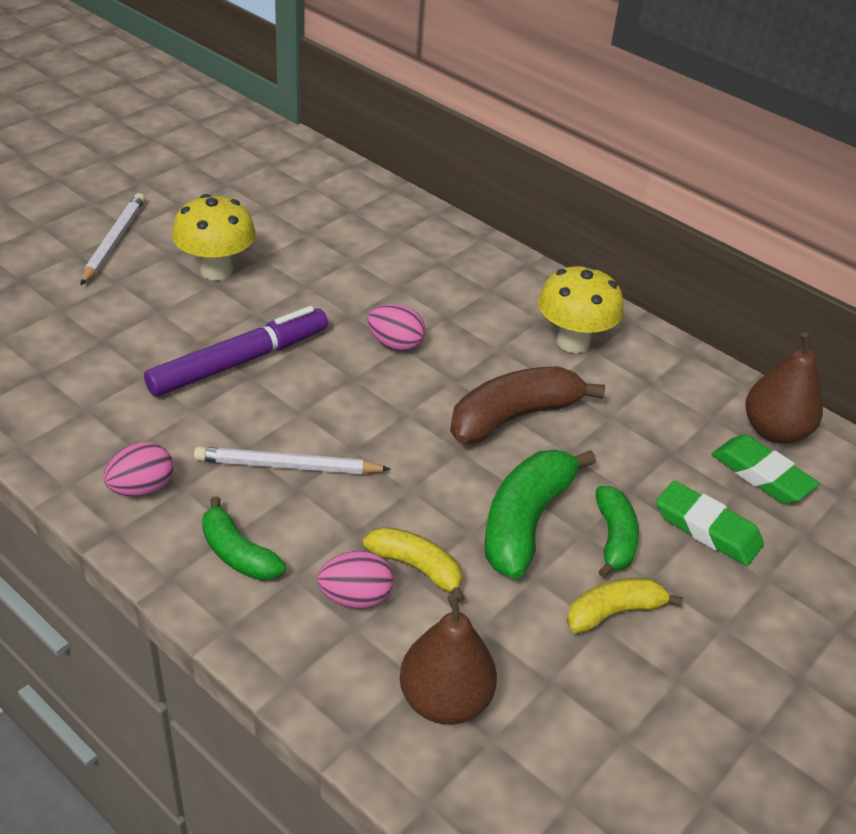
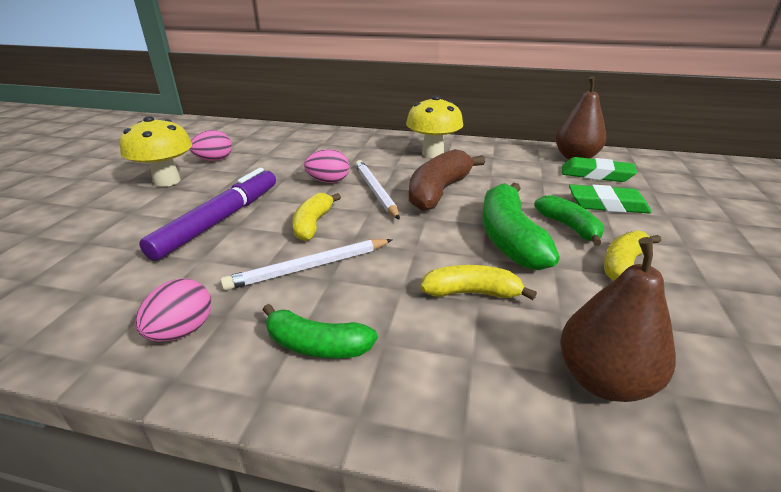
camera: 25 degrees left, 10 degrees down
white pencil [80,193,145,285] -> white pencil moved to [355,160,400,220]
pink egg [317,551,393,608] -> pink egg moved to [190,130,232,161]
none -> yellow banana [292,193,341,241]

